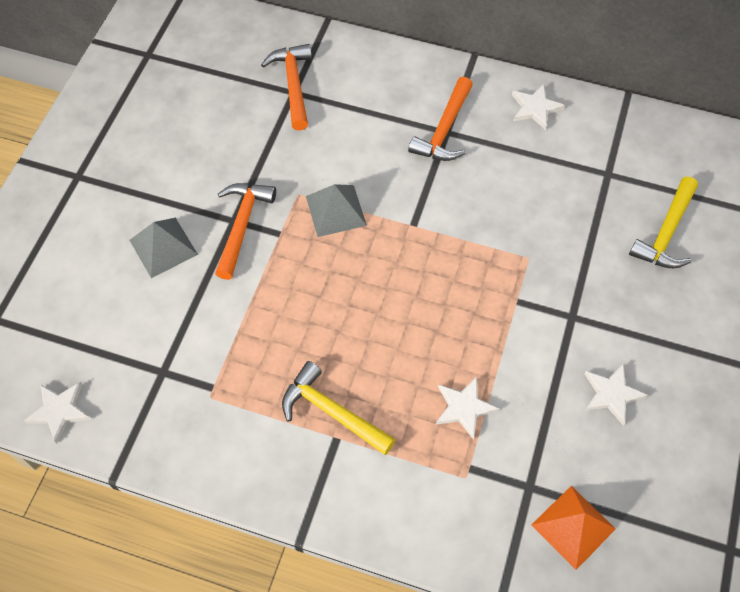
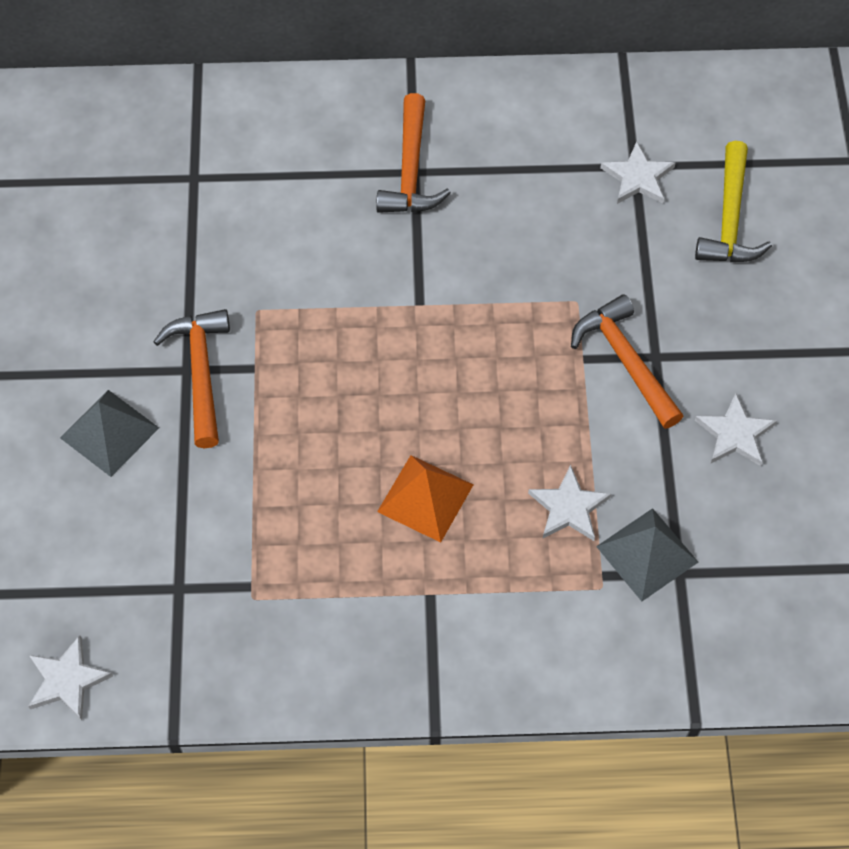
camera: 20 degrees left, 0 degrees up
orange hammer [261,44,312,131] -> orange hammer moved to [571,294,683,429]
yellow hammer [282,361,396,455] -> none
grey pyramid [306,184,367,237] -> grey pyramid moved to [596,508,698,601]
white star [512,84,565,130] -> white star moved to [600,141,675,204]
orange pyramid [532,486,616,570] -> orange pyramid moved to [377,455,473,542]

